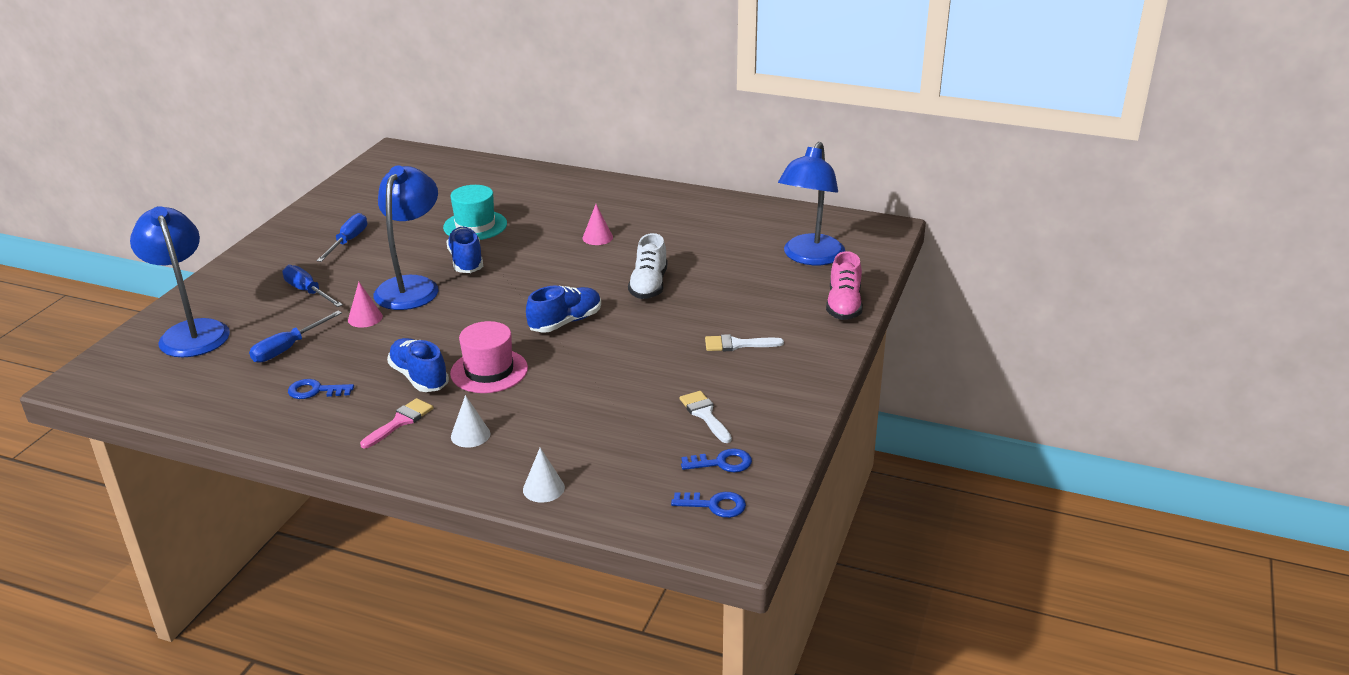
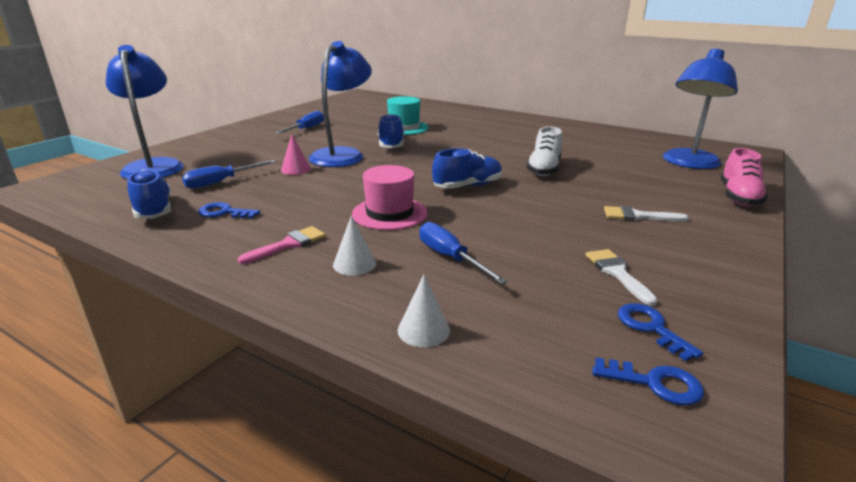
camera: 10 degrees right, 5 degrees down
blue screwdriver [282,265,343,307] -> blue screwdriver moved to [420,222,508,284]
blue shoe [387,338,449,392] -> blue shoe moved to [128,170,171,219]
pink cone [583,204,613,245] -> none
blue key [681,448,752,472] -> blue key turned 120 degrees counterclockwise [618,303,703,361]

